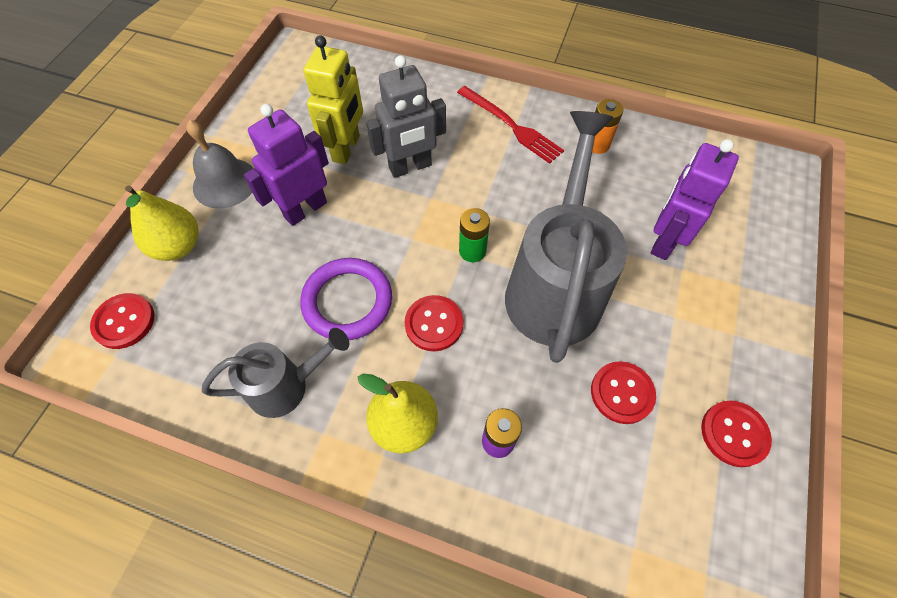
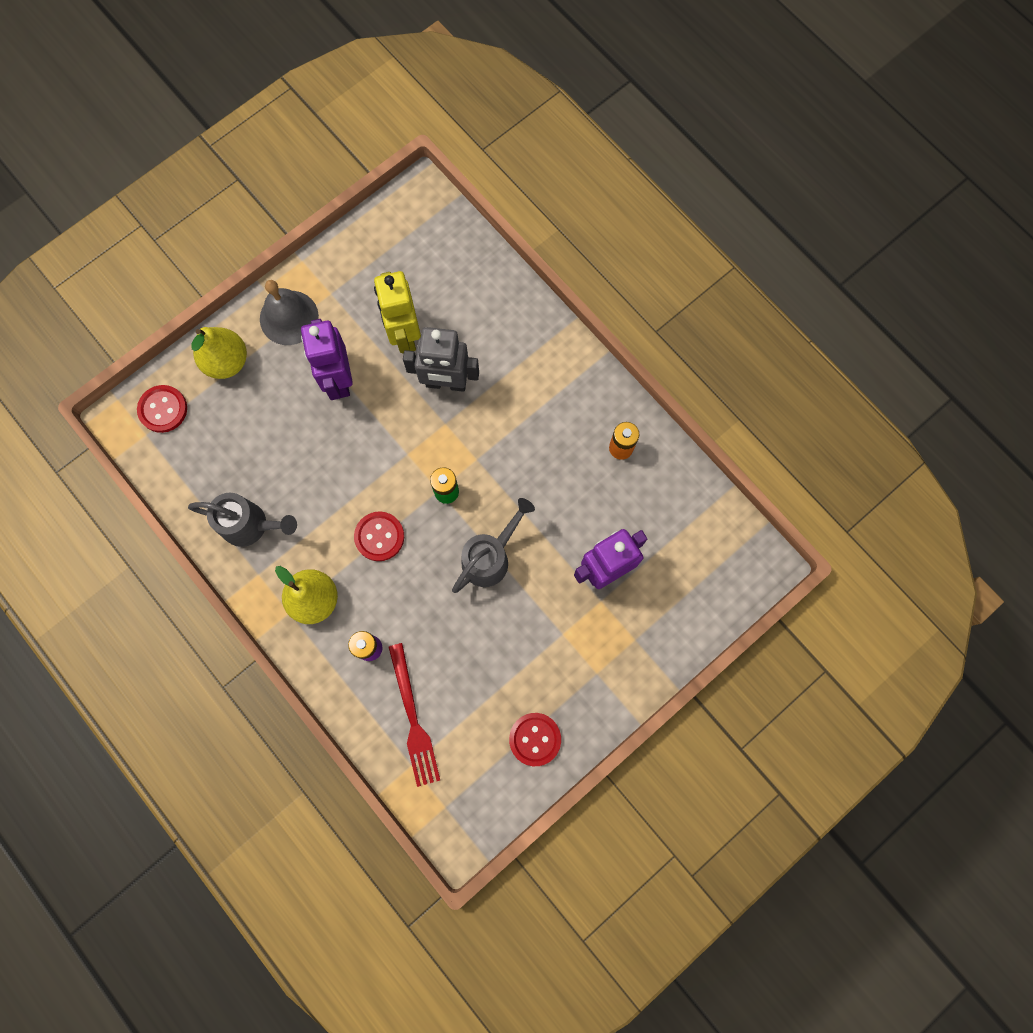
camera: 30 degrees right, 15 degrees up
purple robot [244,104,329,226] -> purple robot turned 90 degrees counterclockwise [301,319,353,400]
purple ring [300,258,392,340] -> none
yellow robot [303,35,363,164] -> yellow robot turned 120 degrees clockwise [374,271,421,354]
red fork [457,86,564,164] -> red fork moved to [389,643,440,787]
grey watering can [505,111,627,363] -> grey watering can [452,498,535,593], size x0.55
red button [591,361,656,424] -> none

